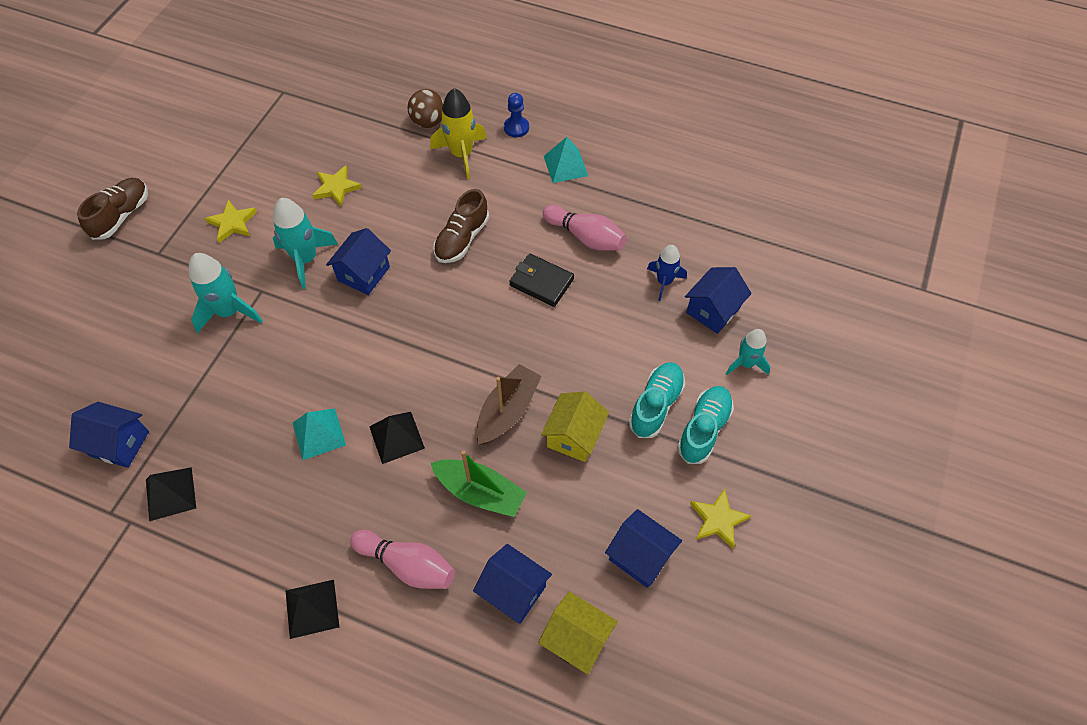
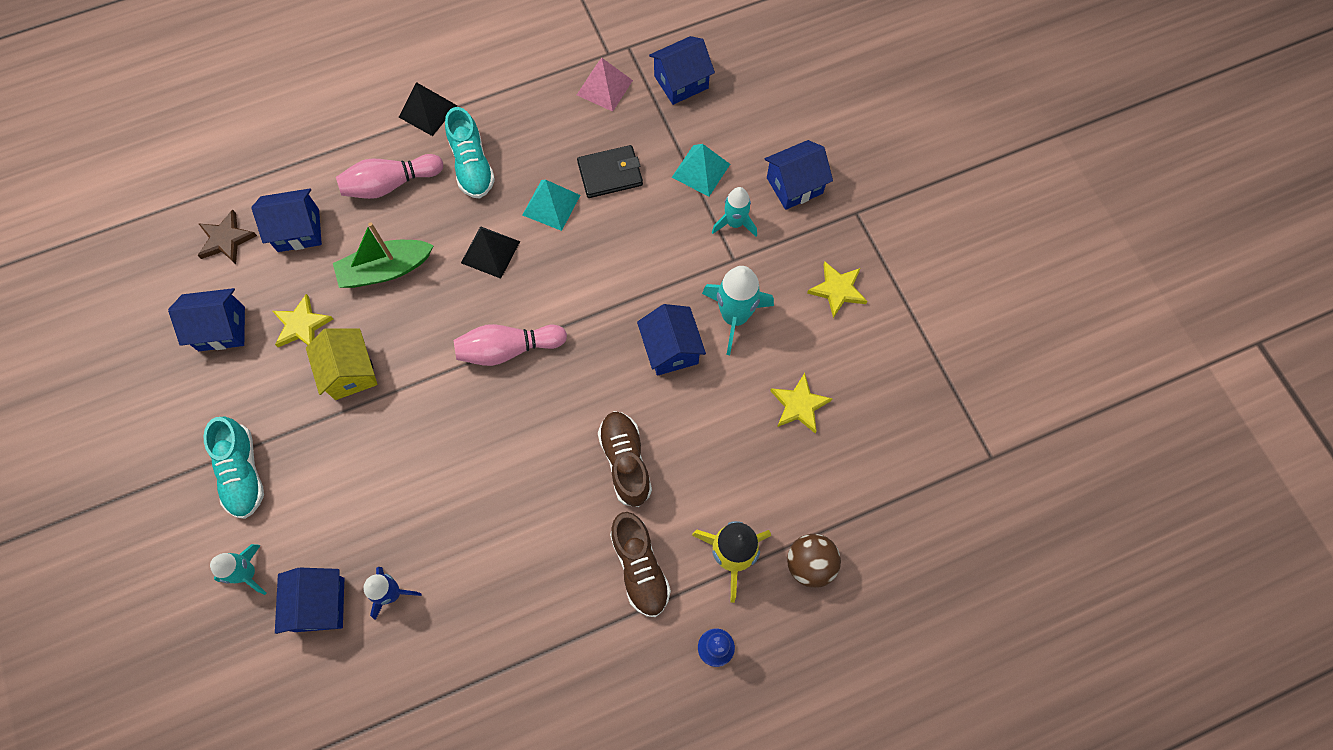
camera: 135 degrees right, 10 degrees up
brown shoe [77,178,148,240] -> brown shoe moved to [610,512,671,617]
black pyramid [146,467,196,521] -> pink pyramid [577,58,633,112]
turquoise rocket [189,253,263,333] -> turquoise rocket [712,187,757,237], size x0.64
brown boat [476,364,542,445] -> none
black wallet [509,253,574,307] -> black wallet moved to [577,145,643,198]
yellow house [538,591,618,675] -> brown star [198,210,257,264]
pink bowling pin [543,205,627,251] -> pink bowling pin moved to [454,324,567,366]
turquoise pyramid [544,137,588,183] -> turquoise pyramid moved to [672,144,730,197]
turquoise shoe [629,362,685,438] -> turquoise shoe moved to [445,107,495,199]
yellow star [690,488,751,549] -> yellow star moved to [272,294,333,347]
none -> blue house [765,140,833,210]

